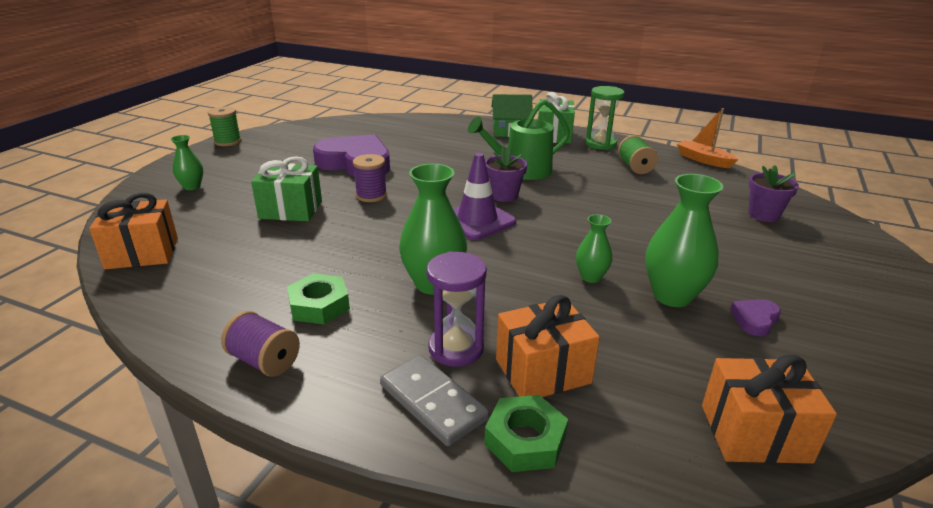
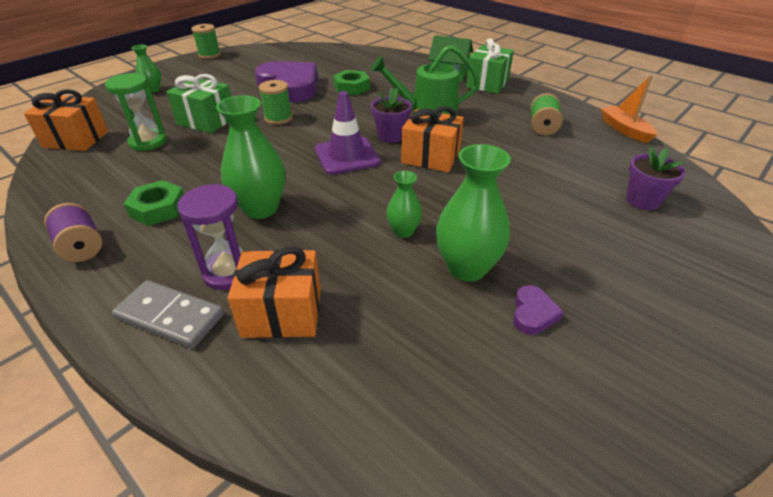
camera: 20 degrees right, 10 degrees up
purple spool [353,154,387,202] -> green spool [259,80,292,125]
grey domino [380,355,489,446] -> grey domino turned 45 degrees counterclockwise [112,280,224,349]
green nut [484,395,568,472] -> green nut moved to [333,70,370,95]
green hourglass [585,86,624,150] -> green hourglass moved to [105,73,167,151]
orange gift [702,355,837,464] -> orange gift moved to [401,106,464,172]
purple heart [730,299,781,337] -> purple heart turned 135 degrees clockwise [513,285,564,335]

